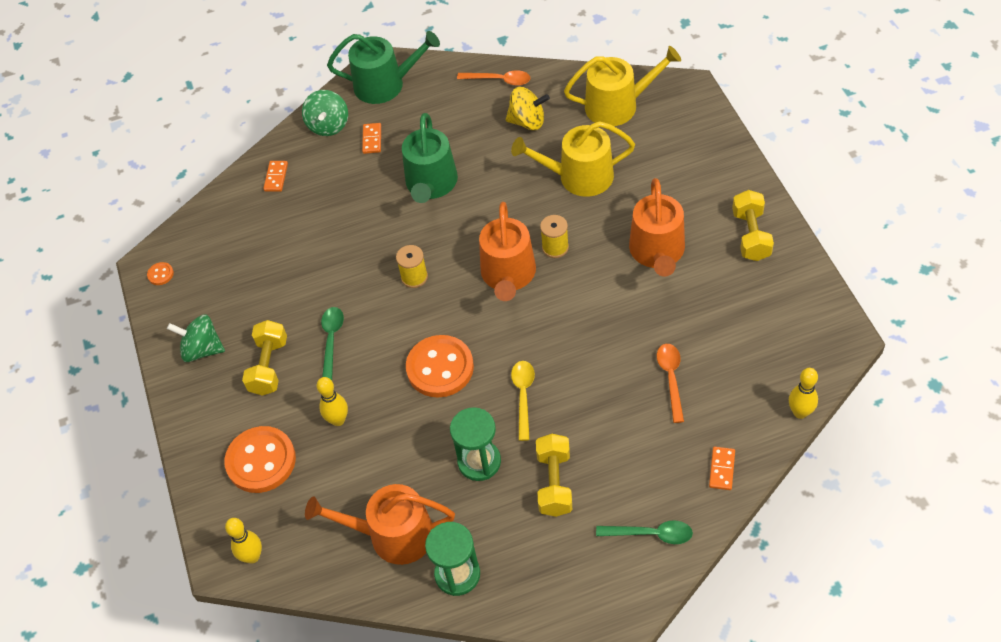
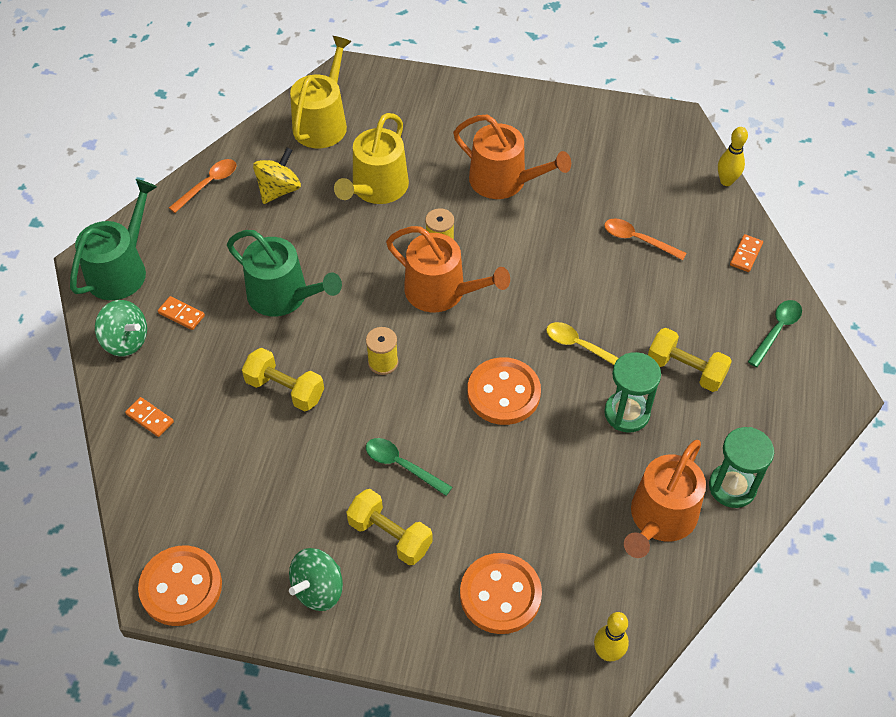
camera: 65 degrees left, 0 degrees up
orange button [147,262,174,285] -> orange button [138,545,222,626], size x2.43
yellow bowling pin [317,377,348,426] -> none
orange domino [709,447,735,490] -> orange domino turned 75 degrees clockwise [730,234,763,272]
yellow dumbbell [732,190,774,261] -> yellow dumbbell moved to [242,348,324,411]

